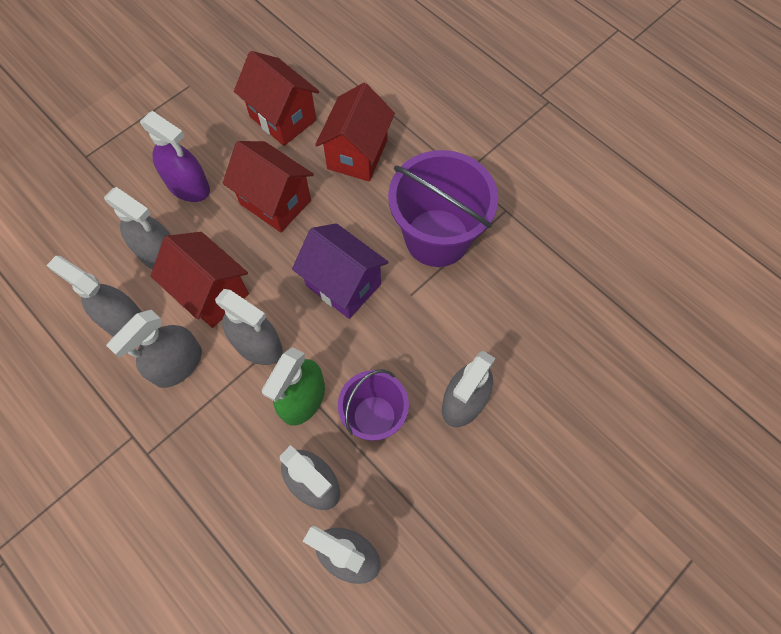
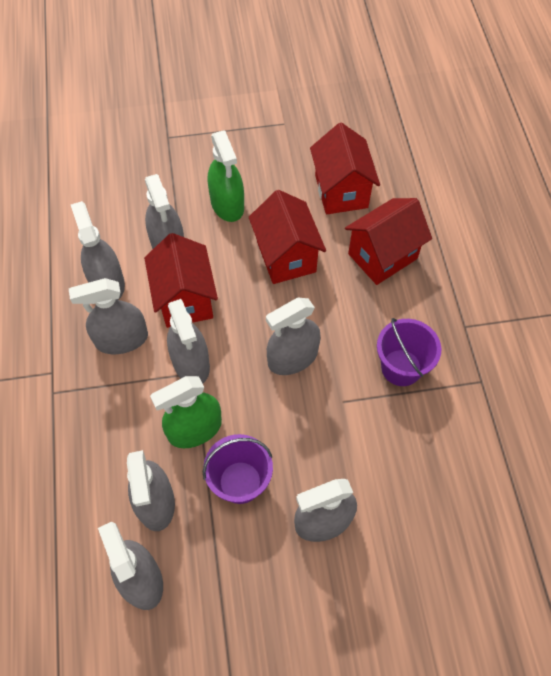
camera: 35 degrees right, 5 degrees down
purple spray bottle [140,111,210,202] -> green spray bottle [208,131,244,222]
purple house [292,223,388,319] -> grey spray bottle [266,297,321,375]
purple bucket [388,150,498,267] -> purple bucket [377,318,441,386], size x0.60

